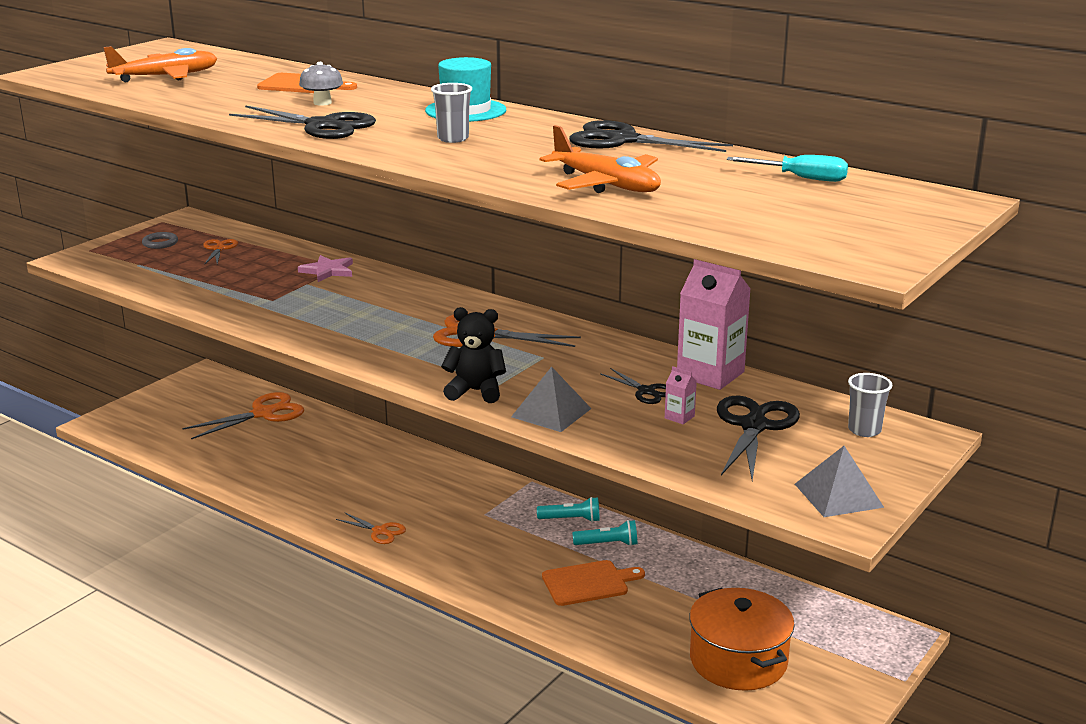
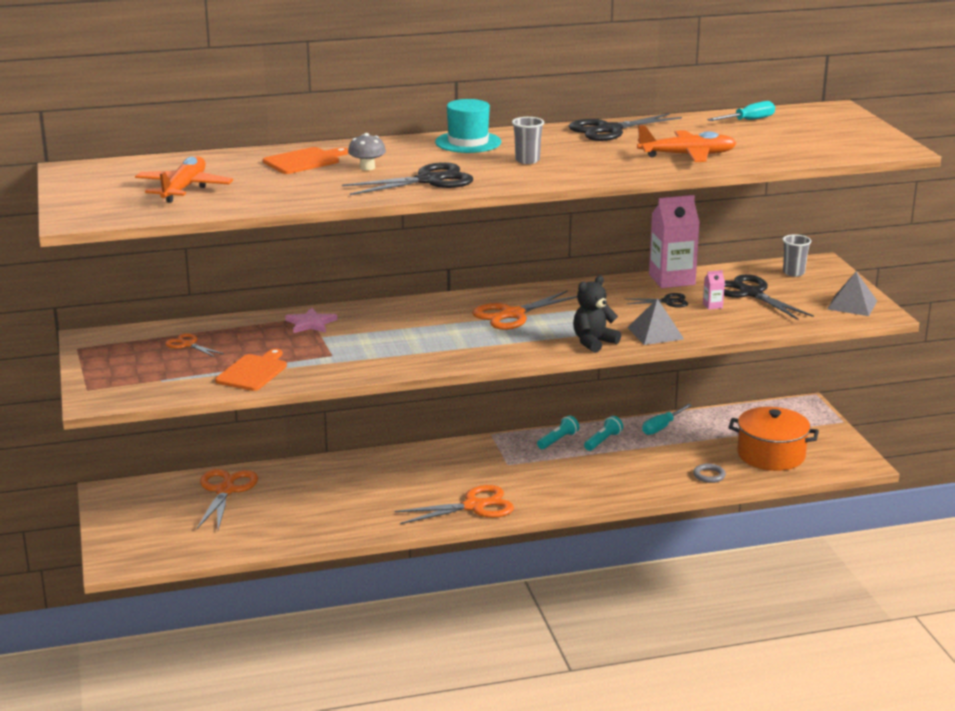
camera: 50 degrees left, 0 degrees up
grey ring [142,232,178,249] -> grey ring moved to [693,464,726,483]
orange scissors [336,512,406,544] -> orange scissors [395,485,514,524], size x1.84
orange cutting board [542,560,645,606] -> orange cutting board moved to [215,349,287,391]
none -> turquoise screwdriver [642,404,692,435]

